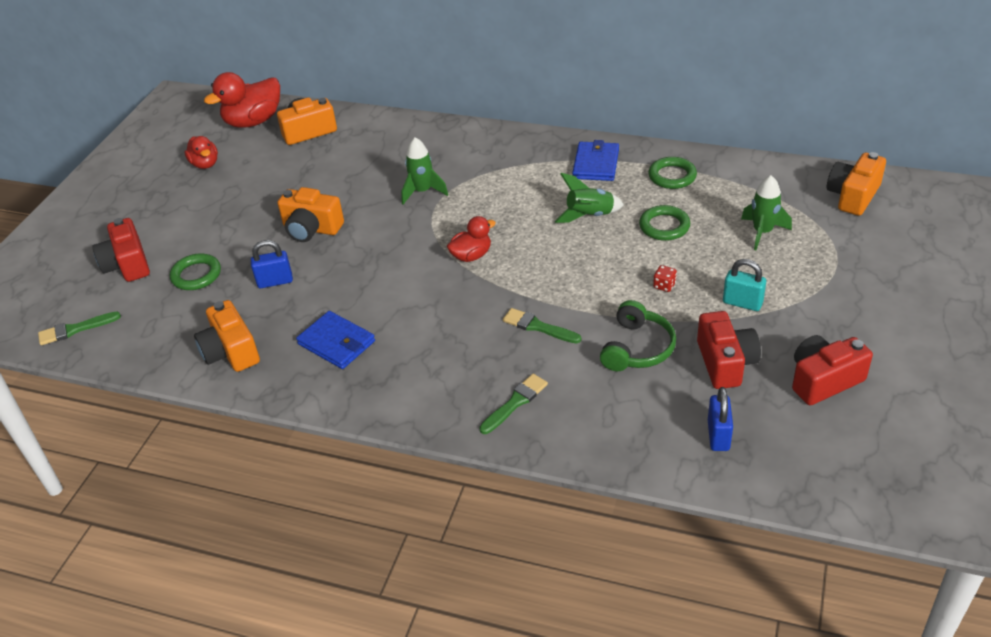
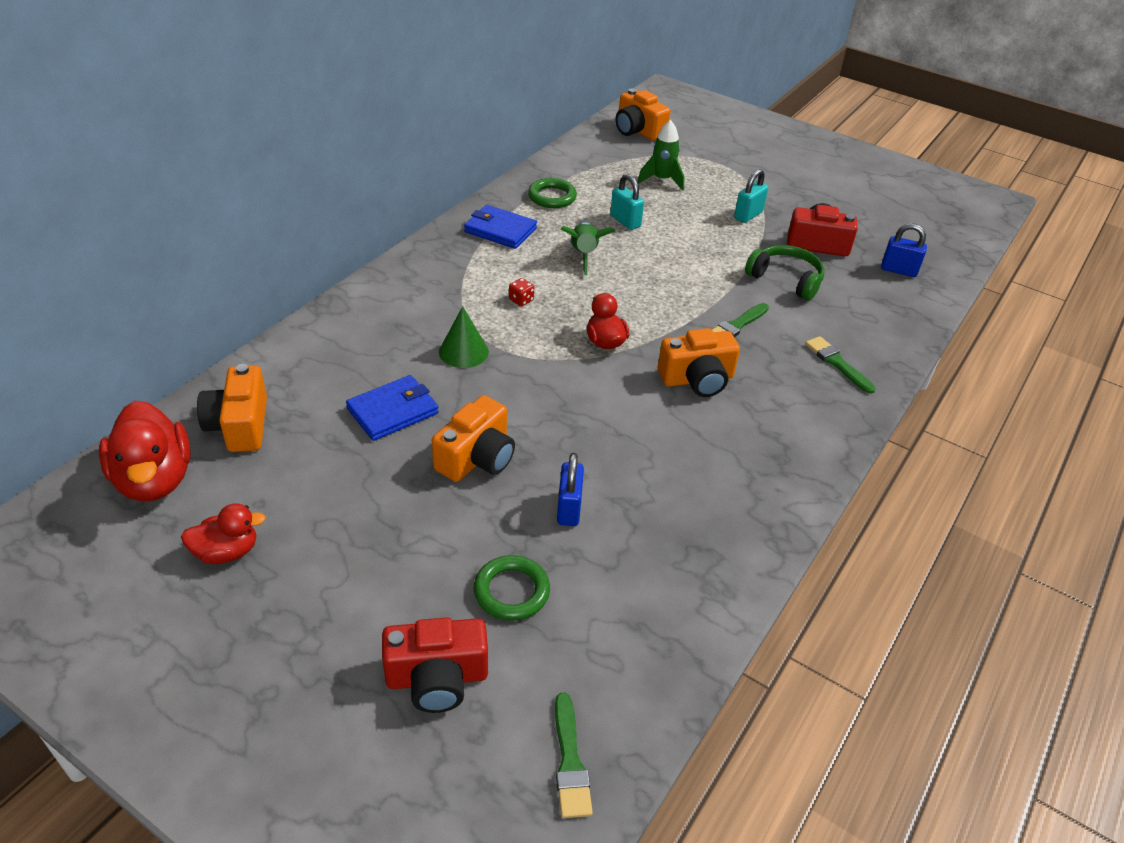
camera: 80 degrees left, 0 degrees up
orange camera [194,300,260,372] -> orange camera moved to [658,328,740,397]
blue wallet [296,311,375,369] -> blue wallet moved to [346,375,439,441]
green rocket [401,137,448,204] -> green cone [439,306,489,368]
green ring [639,205,690,241] -> turquoise padlock [610,174,644,230]
red dice [653,265,677,292] -> red dice moved to [509,278,534,306]
red camera [792,335,873,405] -> none

